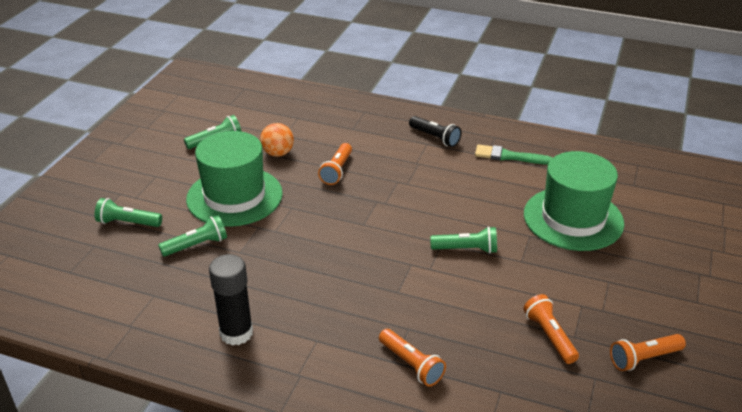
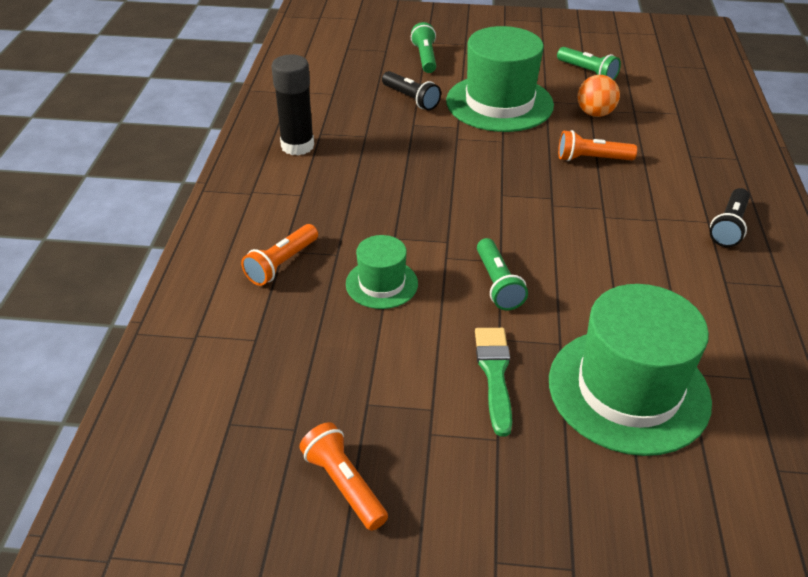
camera: 75 degrees right, 5 degrees up
green flashlight [158,215,227,257] -> black flashlight [382,71,441,110]
green brush [475,144,552,165] -> green brush moved to [475,328,512,437]
orange flashlight [523,294,579,364] -> none
none -> green hat [346,235,418,309]

